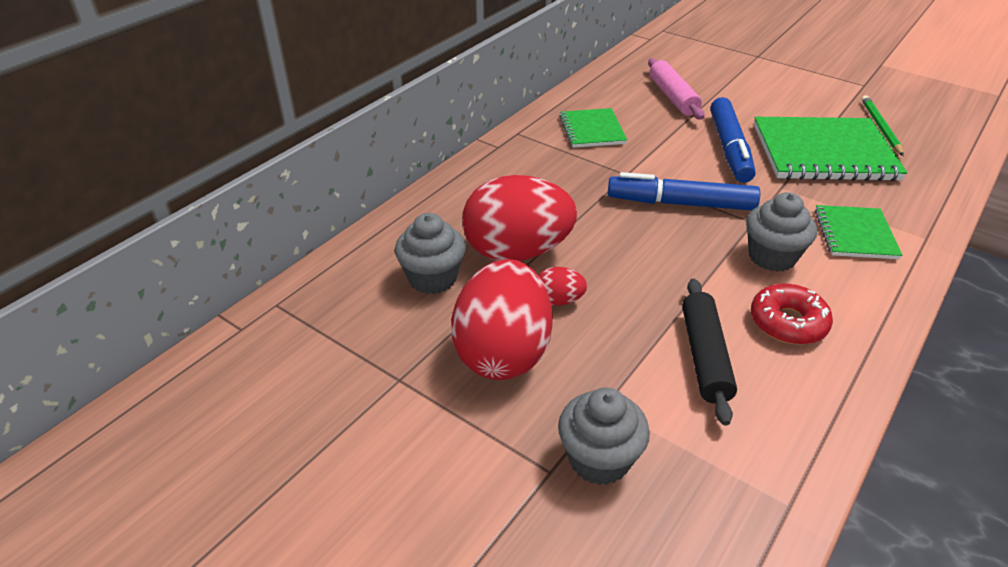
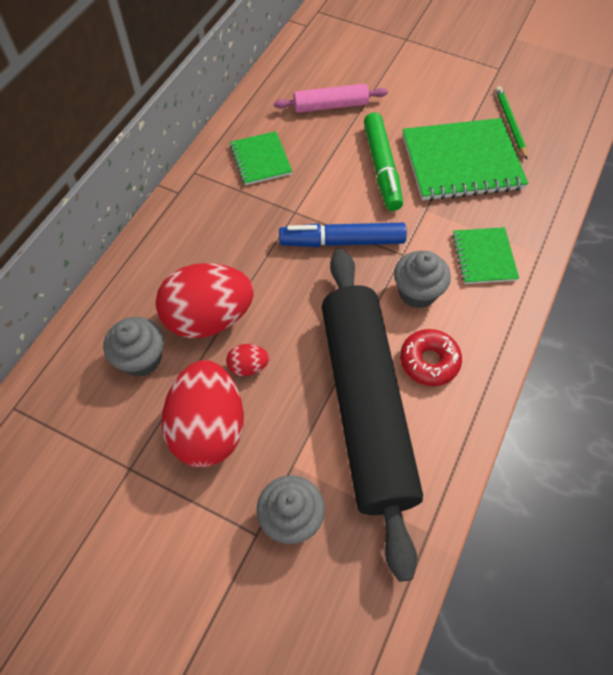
camera: 10 degrees left, 20 degrees up
pink rolling pin [648,58,705,120] -> pink rolling pin turned 75 degrees counterclockwise [274,84,388,113]
black rolling pin [682,278,737,426] -> black rolling pin [322,249,423,582], size x2.27
blue marker [710,97,755,183] -> green marker [364,112,403,211]

